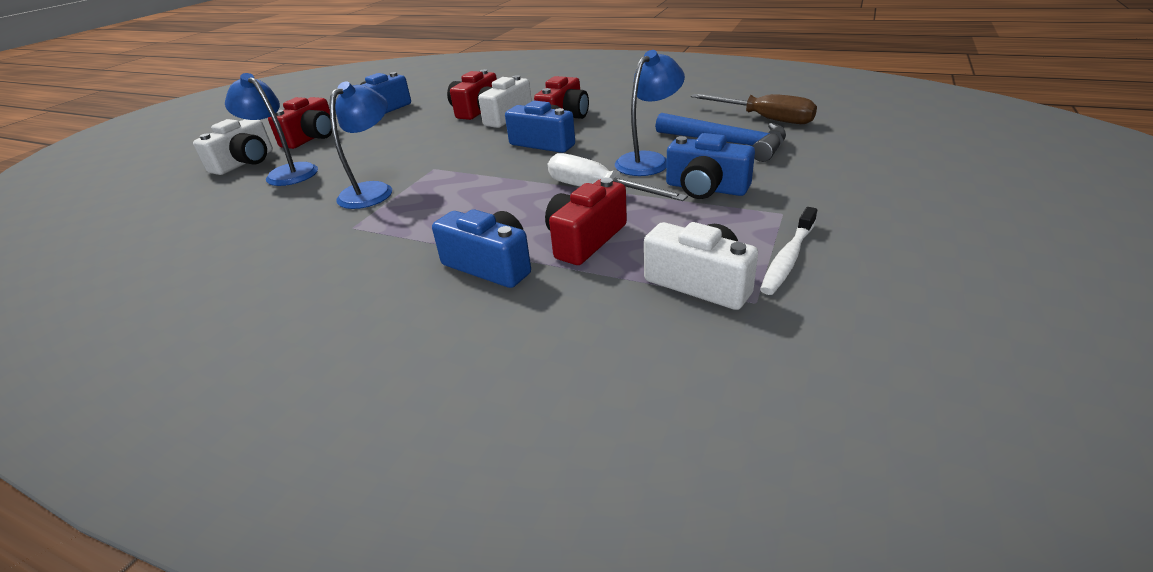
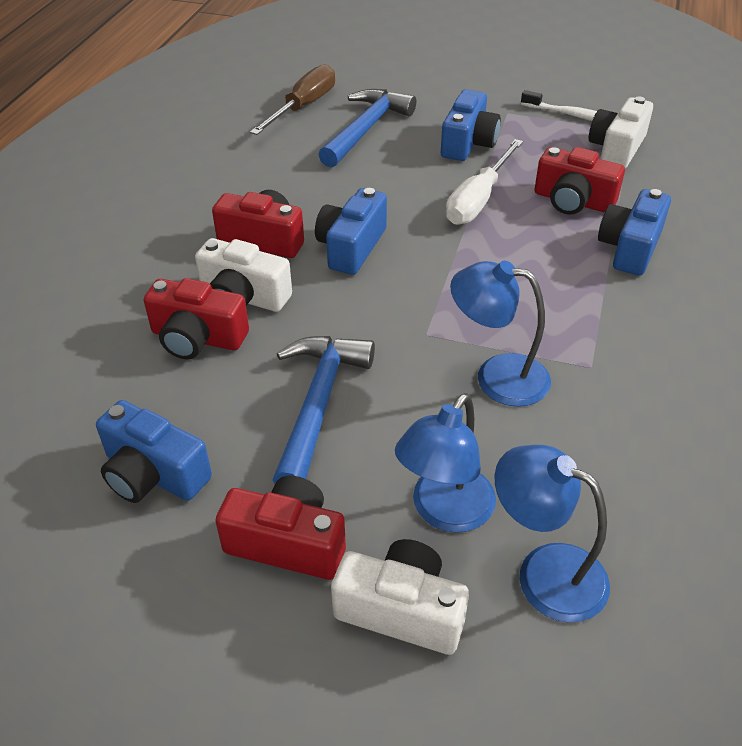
camera: 100 degrees left, 10 degrees up
blue lamp [615,50,685,176] -> blue lamp moved to [495,445,610,623]
none -> blue hammer [272,336,375,484]

